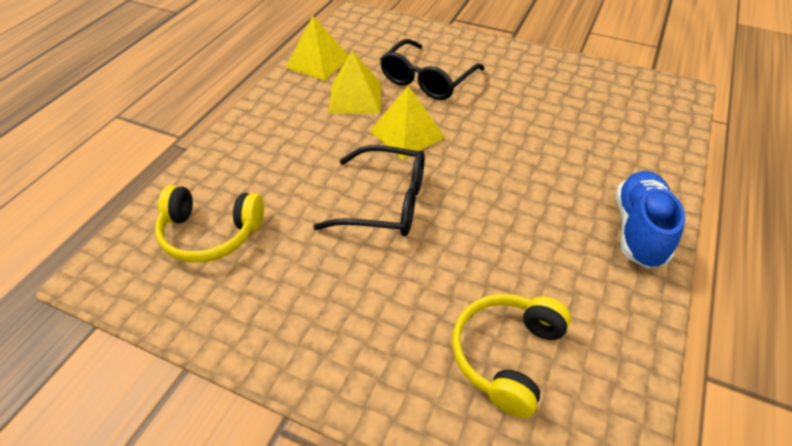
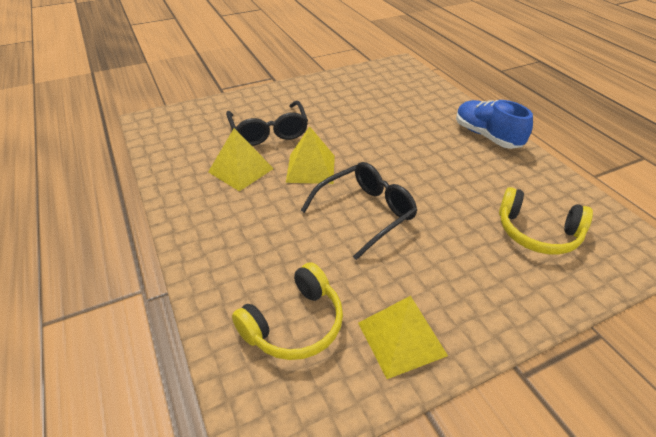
camera: 50 degrees left, 5 degrees down
yellow pyramid [286,16,349,81] -> yellow pyramid moved to [358,296,448,379]
yellow headphones [452,294,571,418] -> yellow headphones turned 45 degrees counterclockwise [499,187,593,255]

